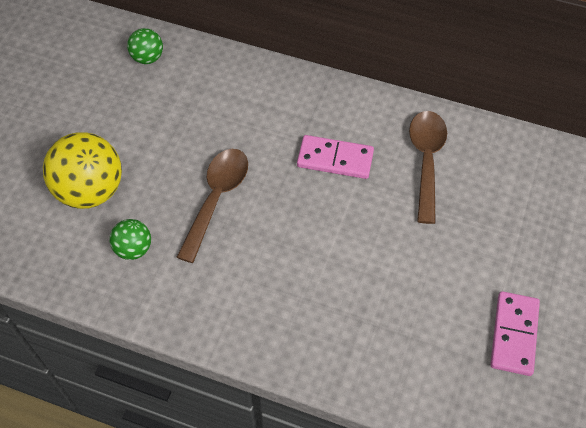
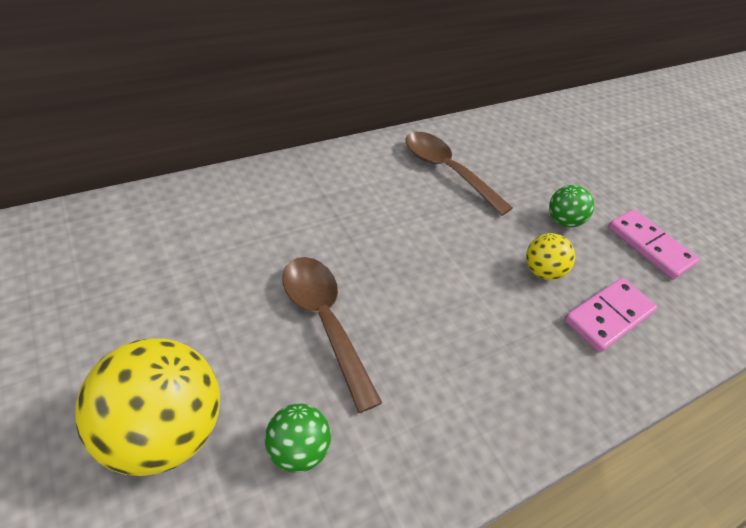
camera: 55 degrees left, 10 degrees down
green ball [127,28,163,64] -> green ball moved to [549,185,594,227]
pink domino [297,135,374,179] -> pink domino moved to [565,278,658,352]
none -> yellow ball [526,233,576,280]

